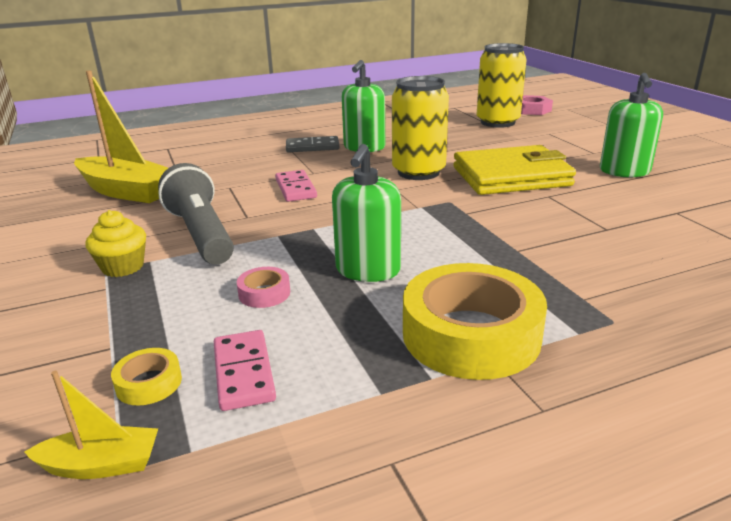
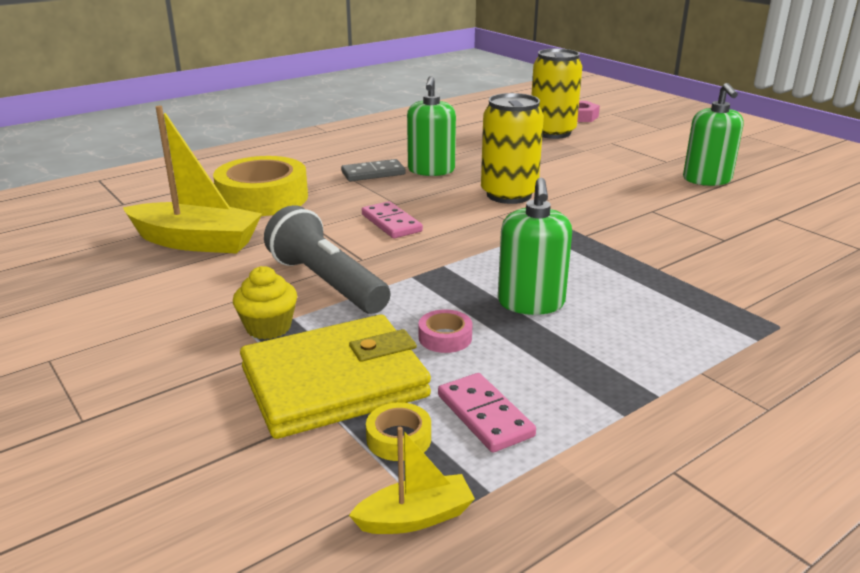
camera: 15 degrees left, 0 degrees up
yellow tape [403,263,547,380] -> yellow tape moved to [213,156,308,216]
yellow wallet [453,145,576,195] -> yellow wallet moved to [240,315,431,439]

